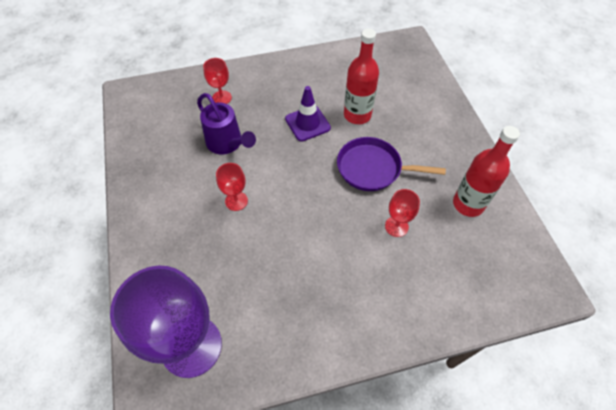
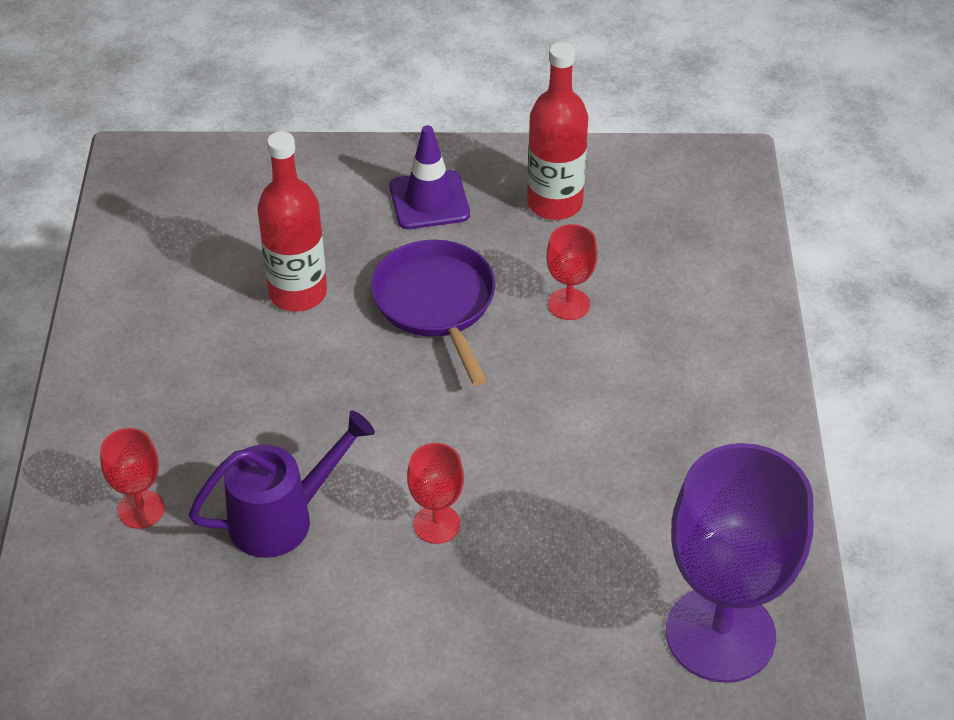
camera: 75 degrees left, 10 degrees down
purple traffic cone [285,86,331,142] -> purple traffic cone moved to [389,125,470,229]
purple pan [337,137,446,191] -> purple pan turned 135 degrees clockwise [371,240,496,386]

